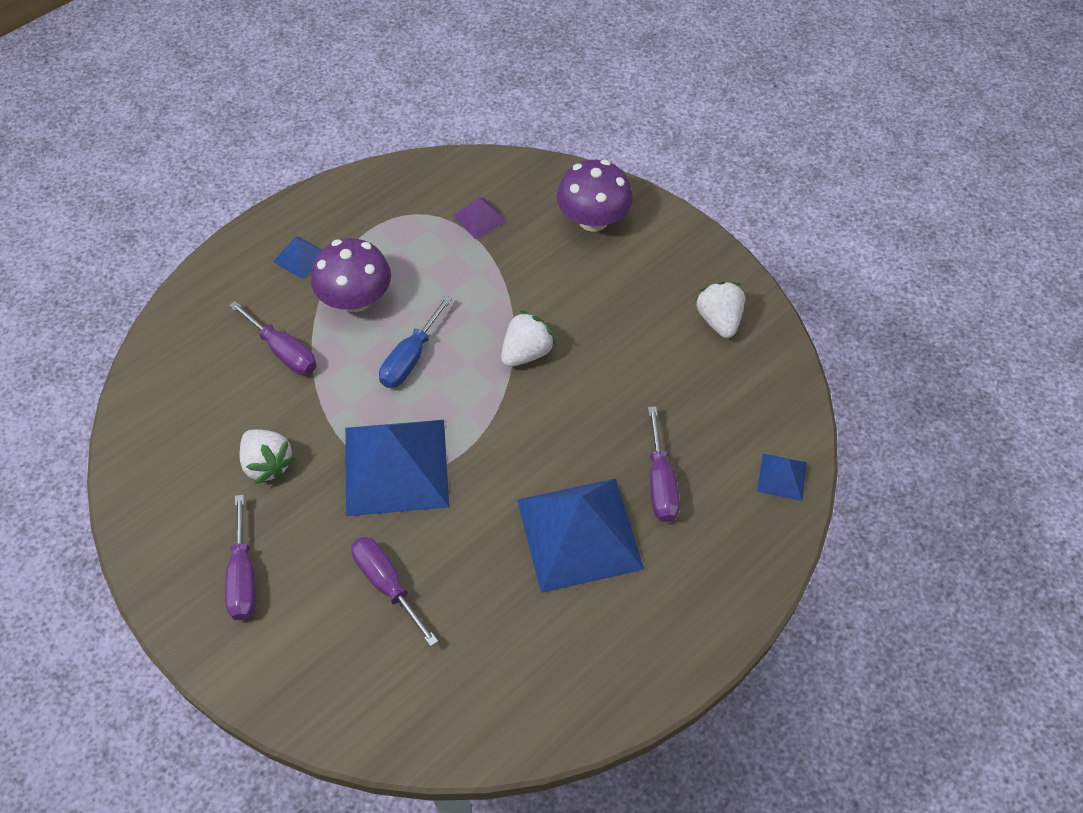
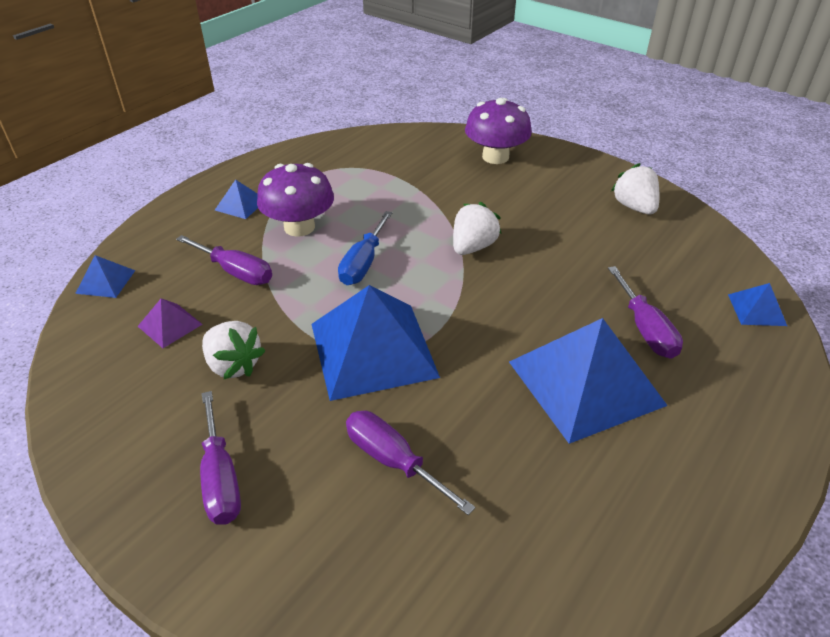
camera: 10 degrees left, 15 degrees down
purple pyramid [453,197,506,239] -> purple pyramid moved to [138,298,203,348]
none -> blue pyramid [75,255,135,298]

